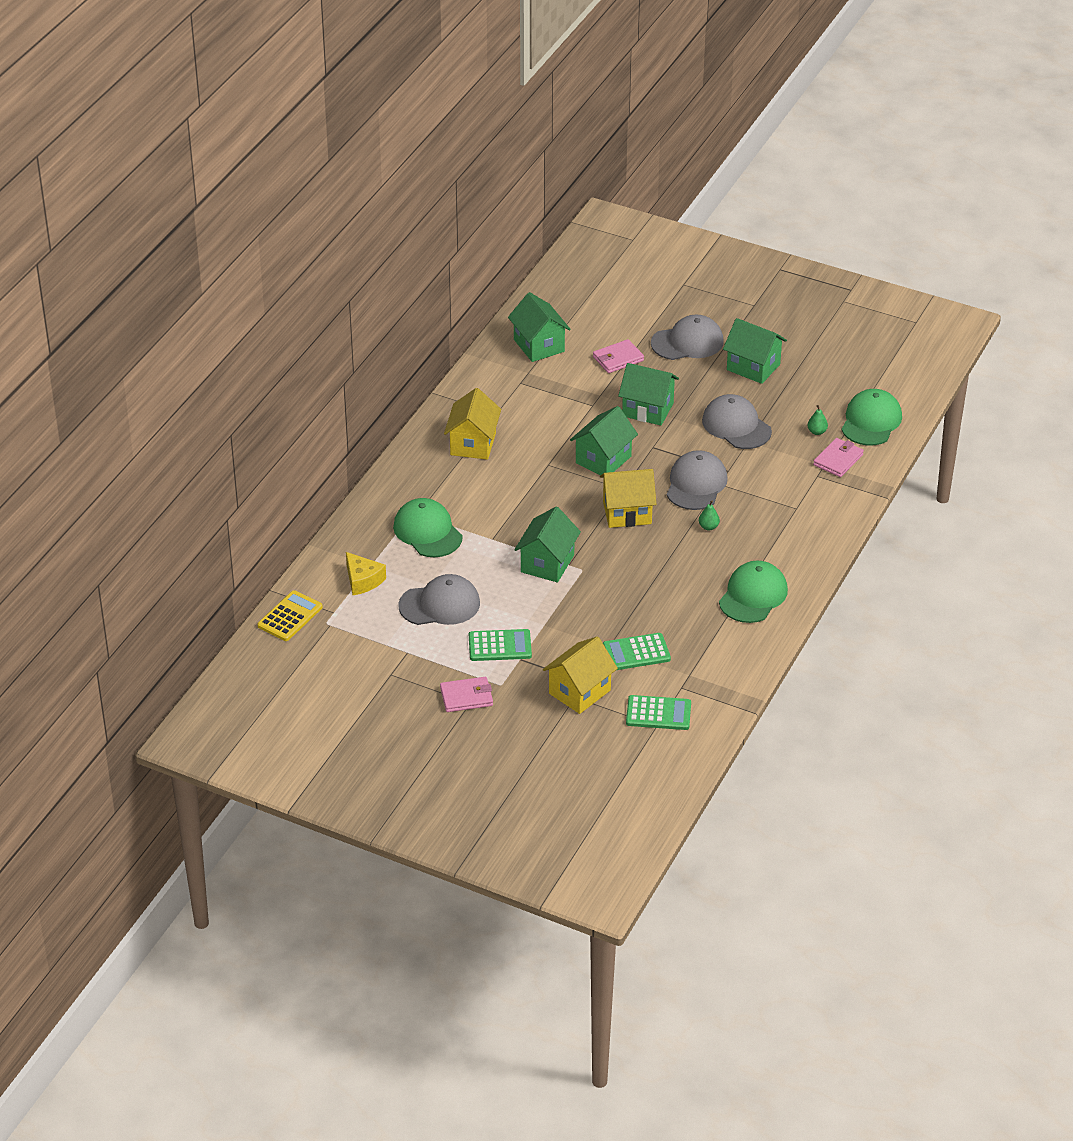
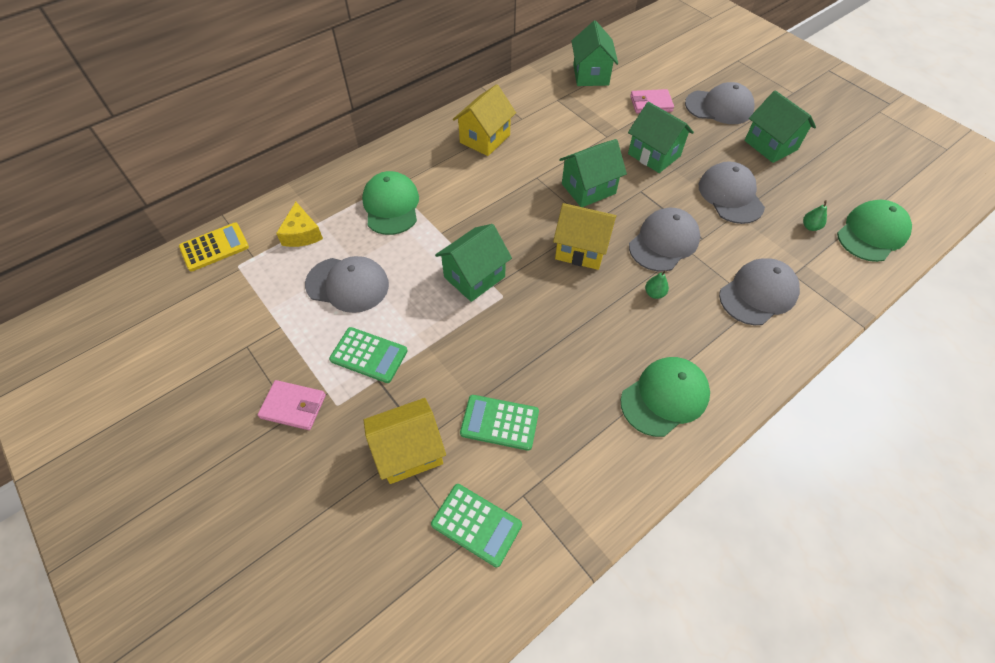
camera: 25 degrees right, 15 degrees up
pink wallet [813,438,864,477] -> none
none -> grey cap [719,258,800,325]

